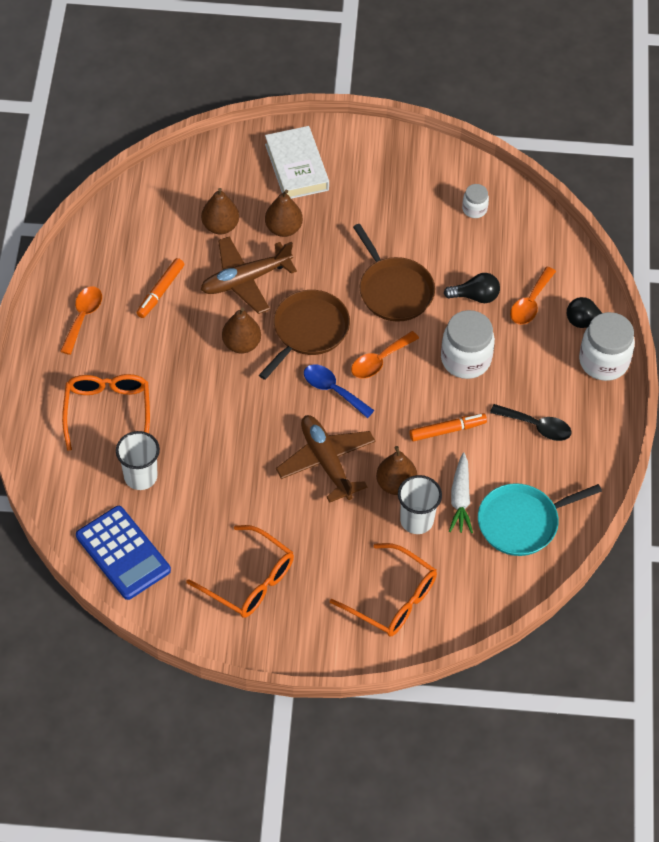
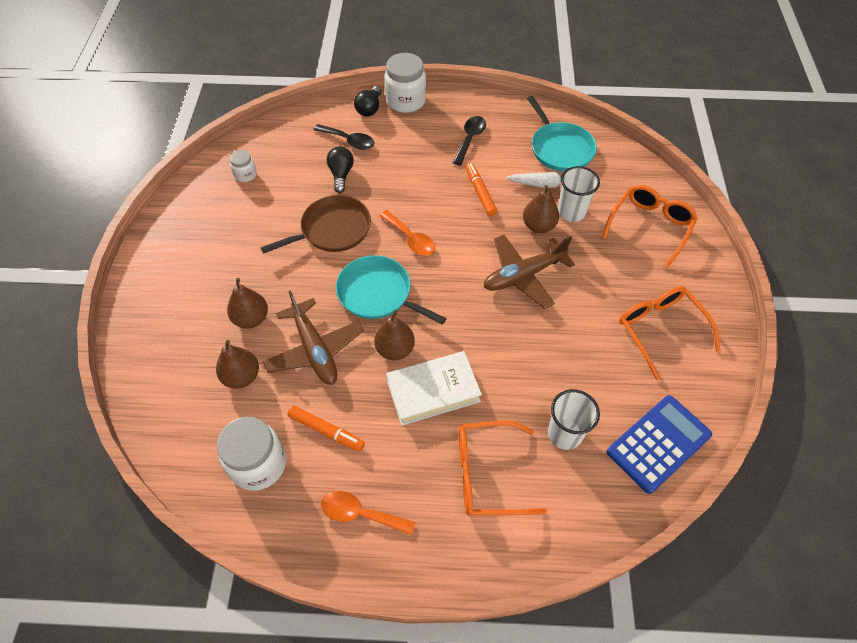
camera: 90 degrees left, 0 degrees up
orange glasses [186,525,294,618] -> orange glasses turned 60 degrees counterclockwise [619,286,721,380]
brown pan [259,290,350,380] -> turquoise pan [336,255,447,325]
white book [265,126,329,199] -> white book moved to [386,351,482,426]
blue spoon [304,364,374,418] -> none
white jar [441,310,495,379] -> white jar moved to [217,417,286,491]
orange spoon [510,267,556,325] -> black spoon [313,124,374,150]

